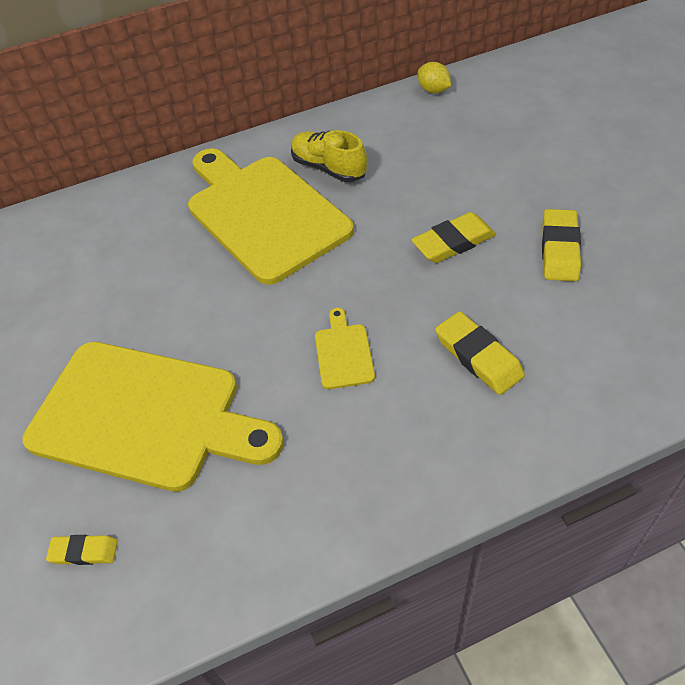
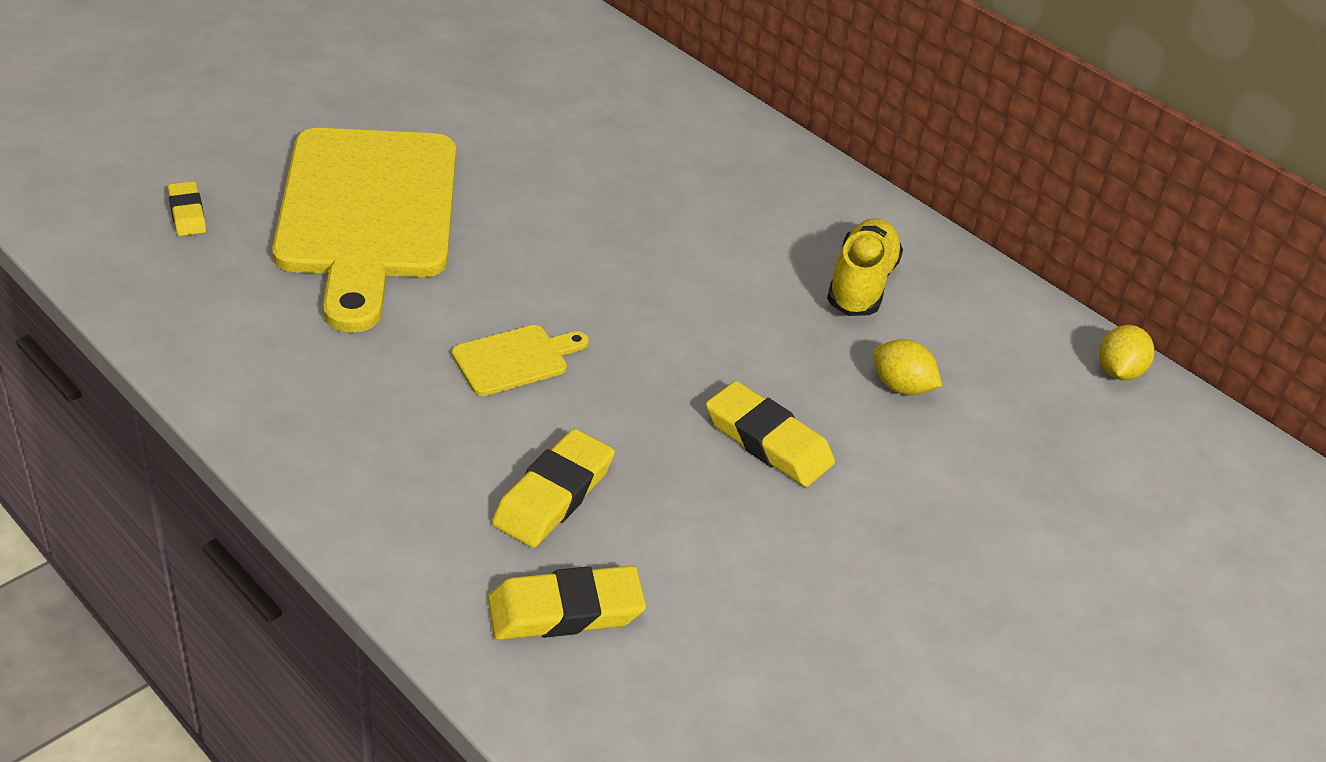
camera: 60 degrees right, 10 degrees down
yellow cutting board [188,148,354,285] -> none
yellow eraser [542,209,581,281] -> yellow eraser moved to [488,566,646,640]
none -> yellow lemon [873,339,942,395]

